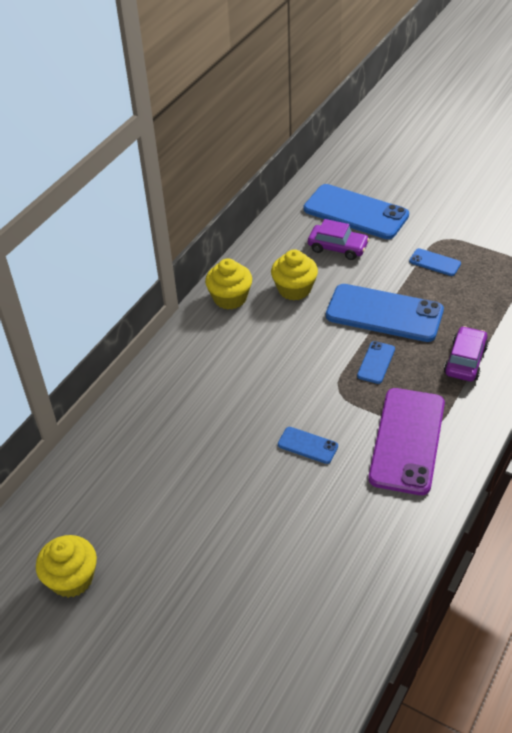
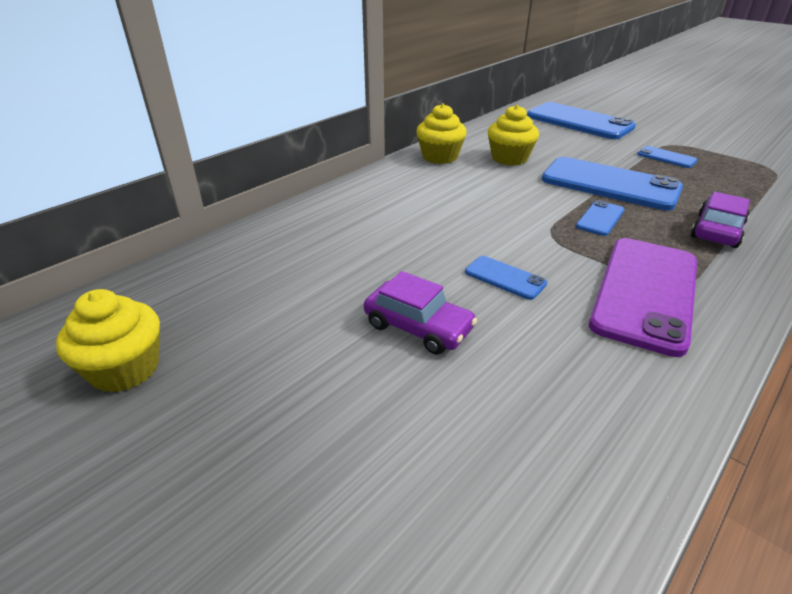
camera: 10 degrees right, 10 degrees down
purple car [308,219,370,260] -> purple car moved to [364,271,477,355]

